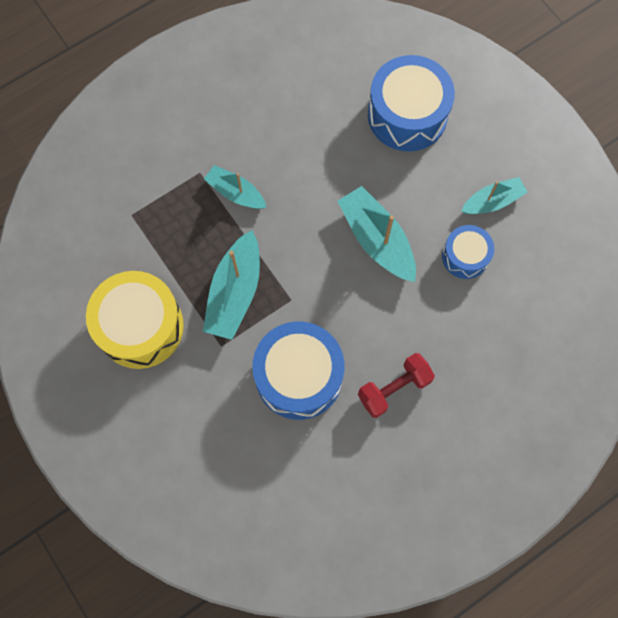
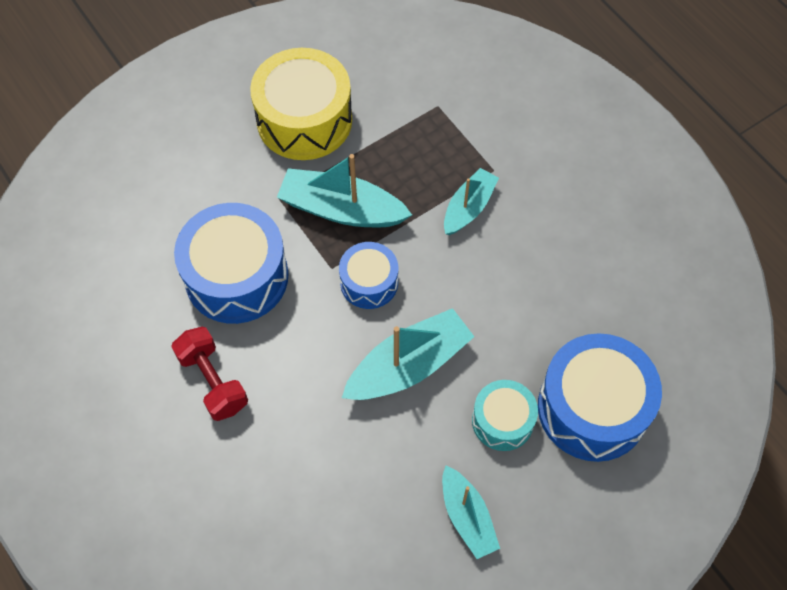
camera: 90 degrees right, 10 degrees down
blue drum [442,225,494,279] -> blue drum moved to [339,242,398,309]
none -> turquoise drum [472,380,538,451]

